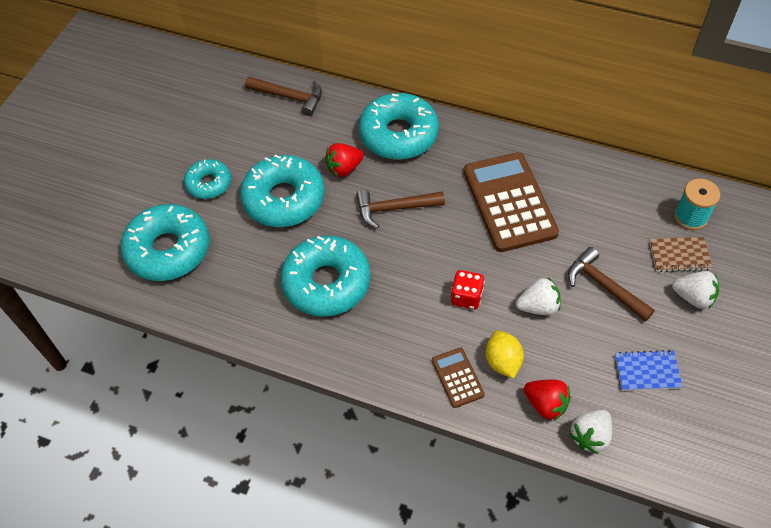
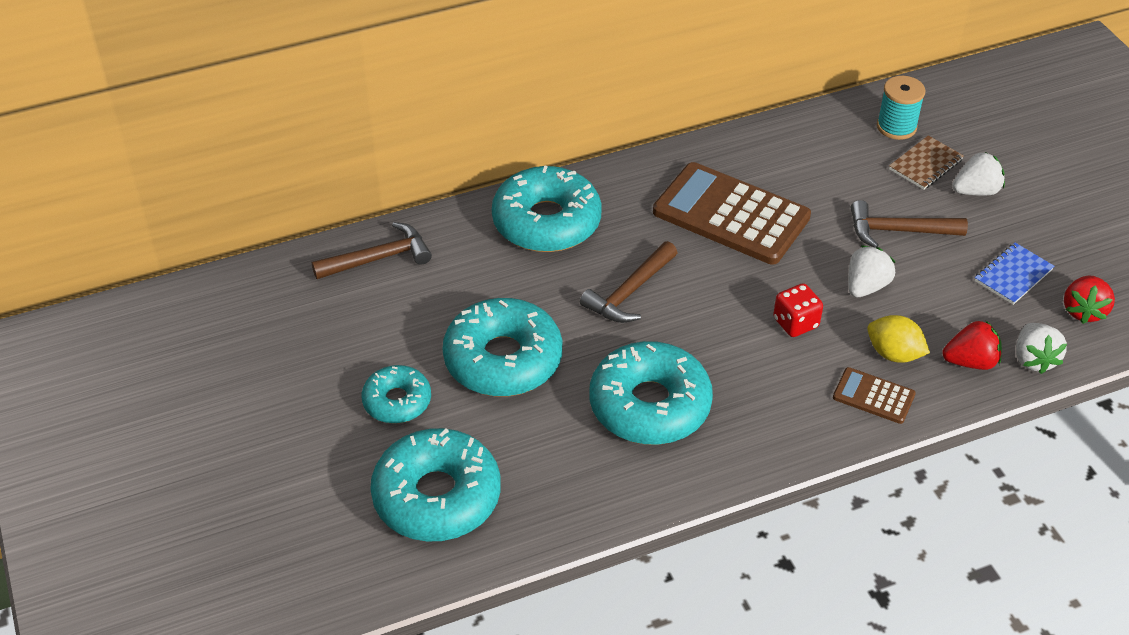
camera: 45 degrees left, 10 degrees down
red strawberry [325,143,364,177] -> red strawberry moved to [1064,275,1115,324]

